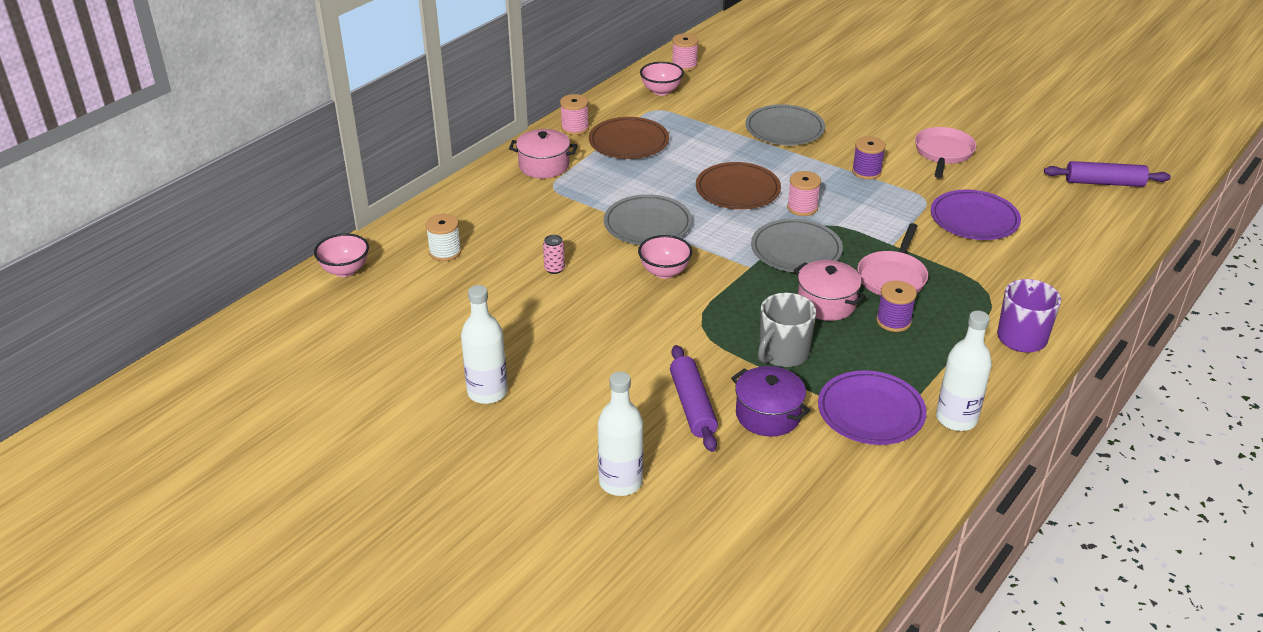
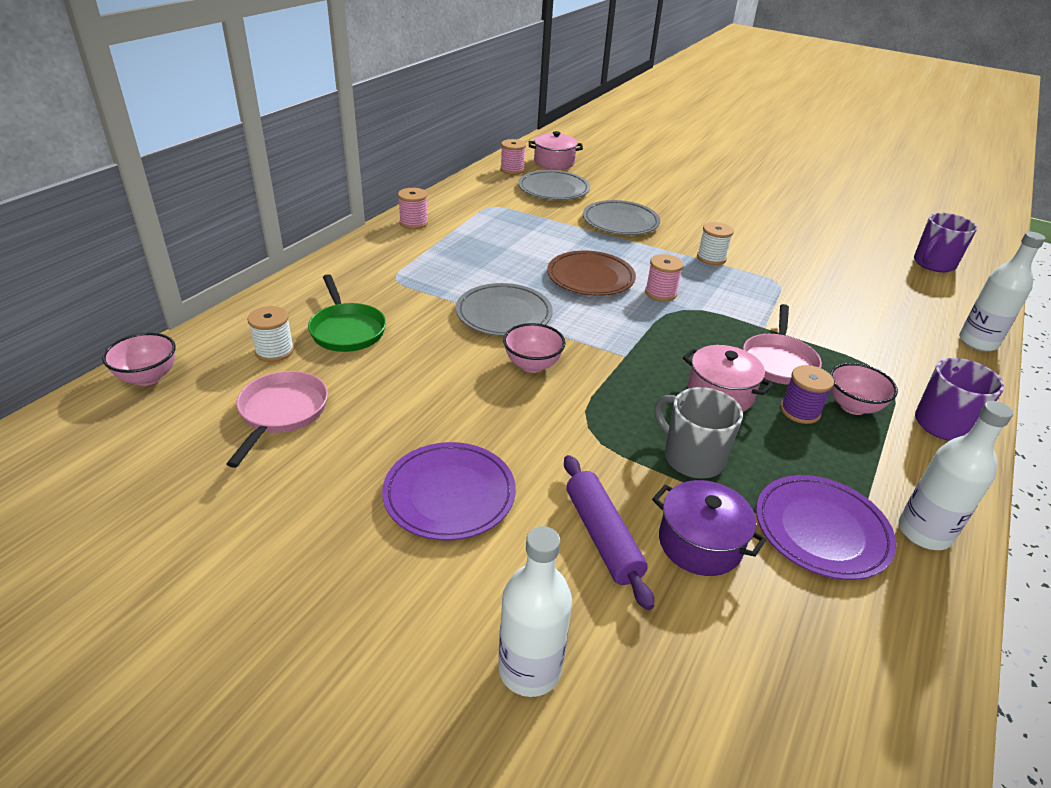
camera: 10 degrees left, 0 degrees up
white bottle [461,285,508,404] -> white bottle moved to [959,232,1046,351]
pink pot [509,129,577,179] -> pink pot moved to [529,131,583,170]
pink can [543,235,565,274] -> none
brown plate [589,117,669,159] -> none
pink bowl [640,62,684,96] -> pink bowl moved to [830,363,898,415]
grey plate [751,219,843,272] -> grey plate moved to [518,170,590,200]
grey mug [758,293,816,367] -> grey mug turned 105 degrees clockwise [654,387,743,479]
purple spool [852,136,886,179] -> white spool [697,222,734,265]
pink pan [915,127,976,178] -> pink pan moved to [227,371,328,468]
purple plate [931,190,1021,240] -> purple plate moved to [382,442,516,540]
purple rolling pin [1044,161,1171,187] -> purple mug [914,213,977,272]
none -> green pan [308,274,386,352]

